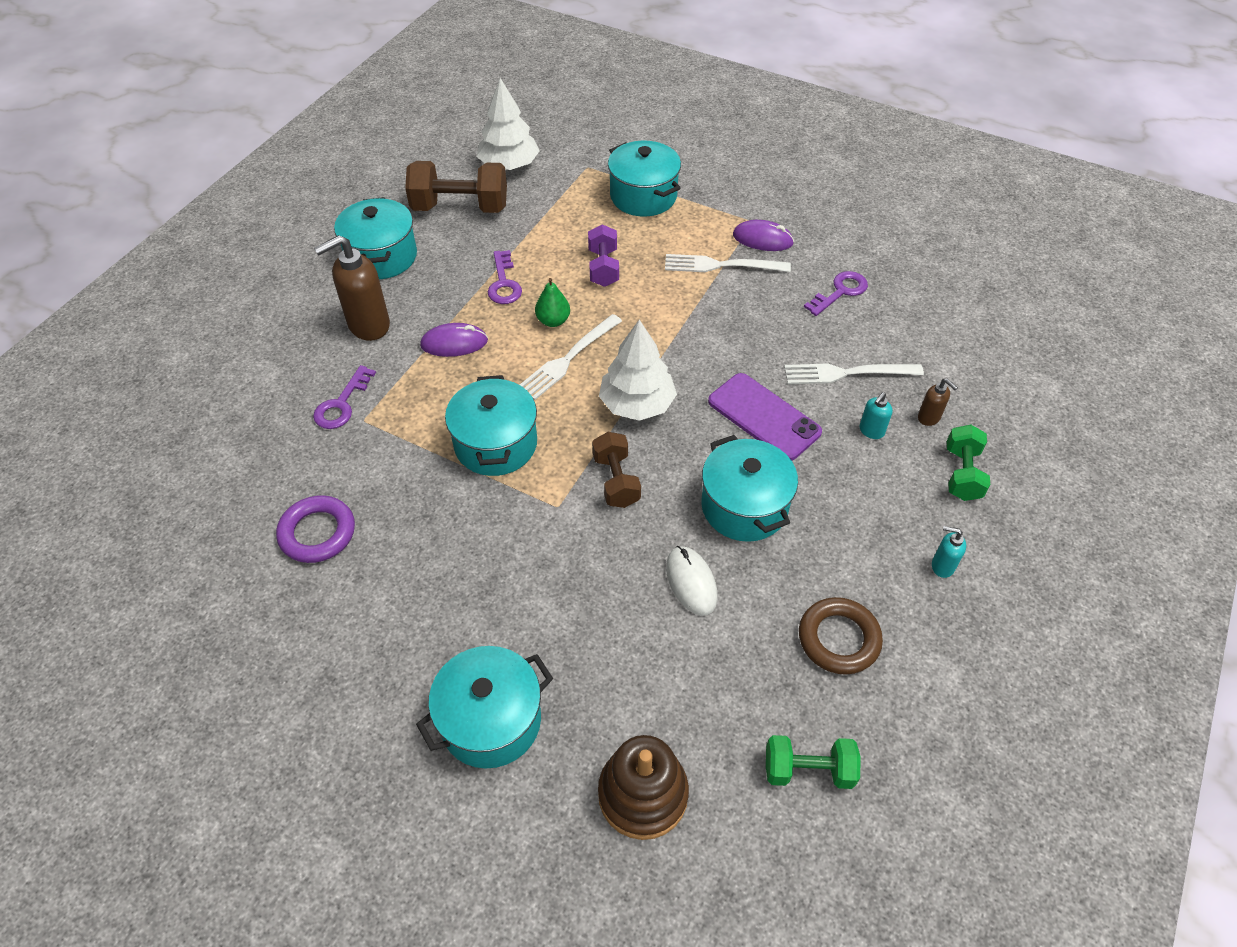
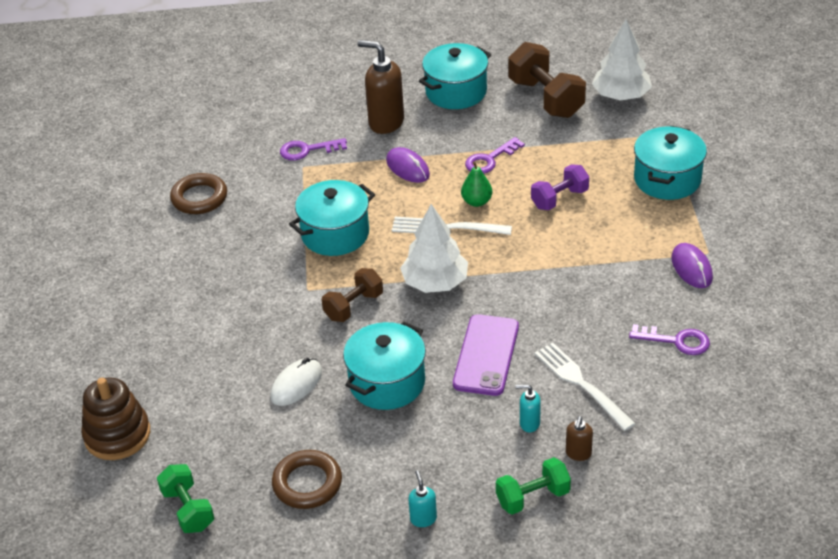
camera: 60 degrees right, 10 degrees down
purple ring [276,495,355,563] -> brown ring [170,173,227,214]
turquoise pot [416,646,553,768] -> none
white fork [665,254,791,272] -> none

